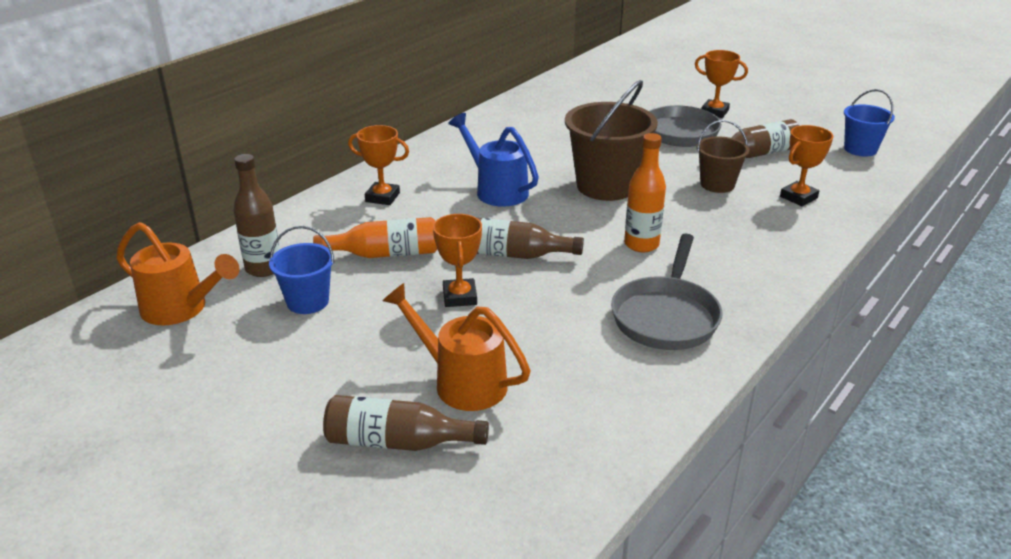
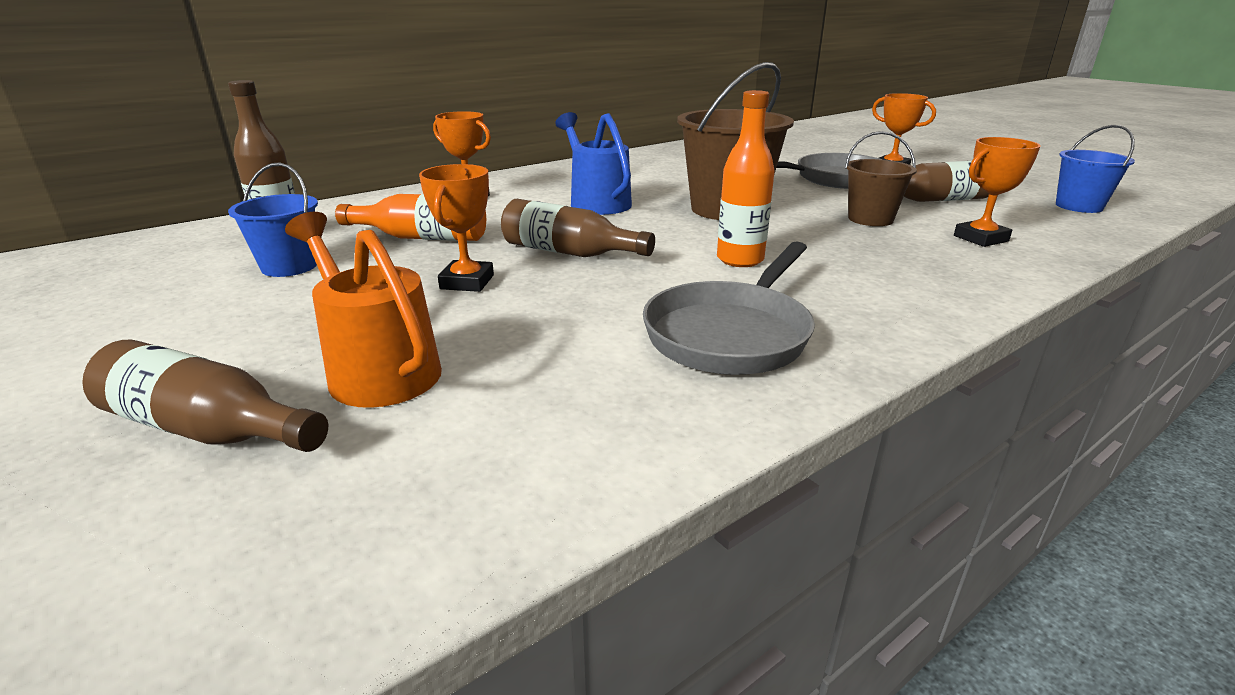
camera: 15 degrees right, 5 degrees down
orange watering can [116,222,240,325] -> none

